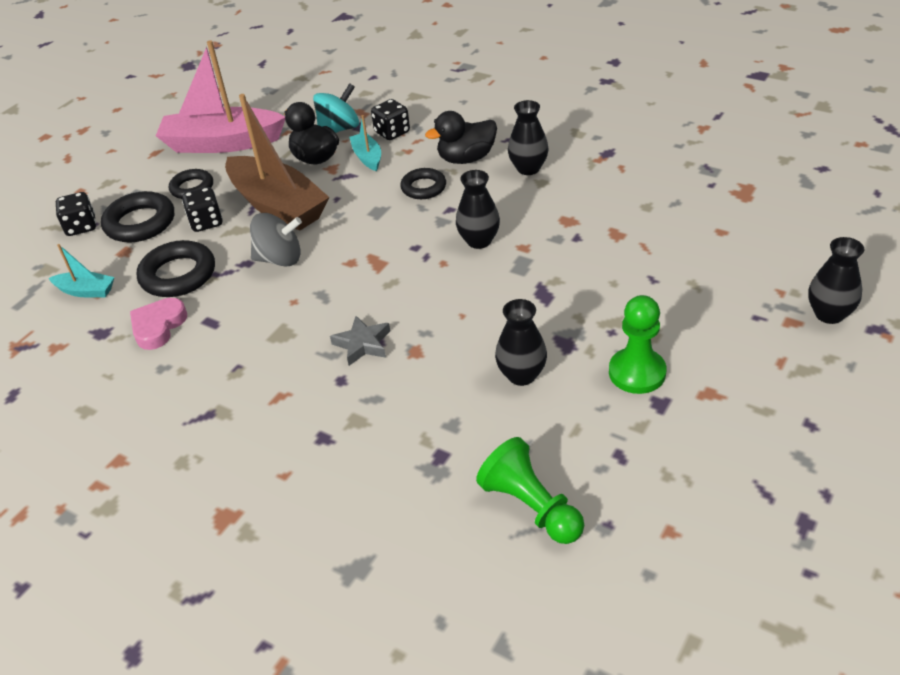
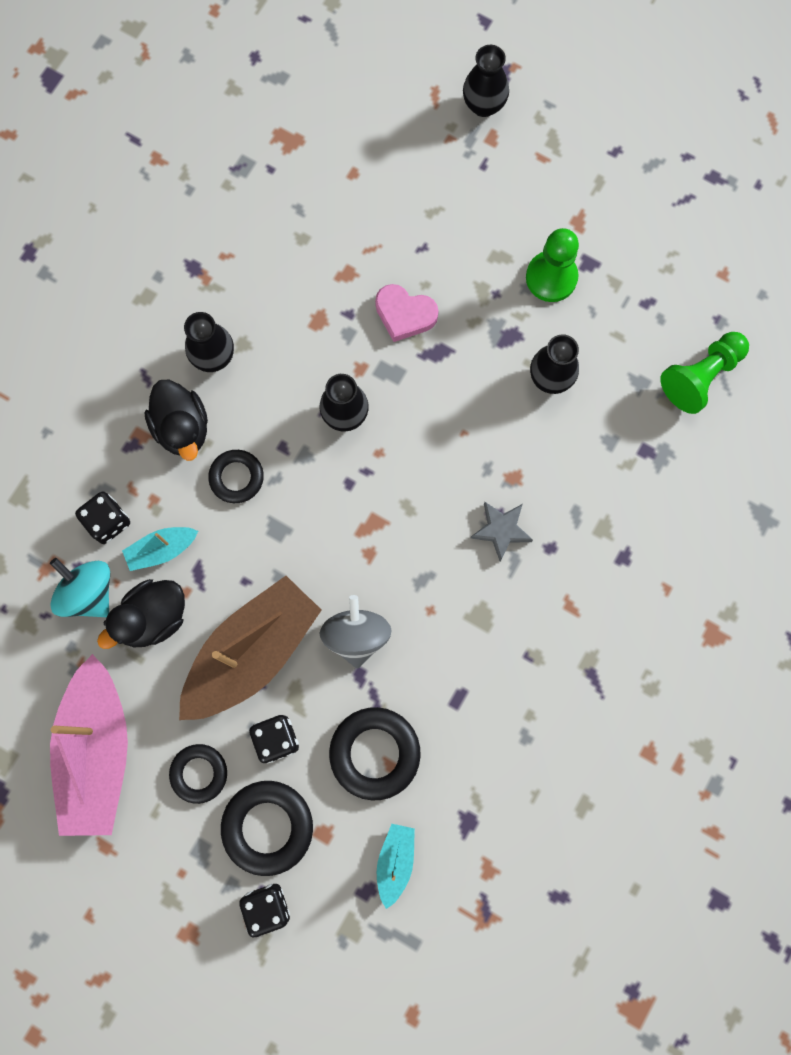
camera: 95 degrees left, 35 degrees up
pink heart [130,298,187,350] -> pink heart moved to [375,284,439,342]

